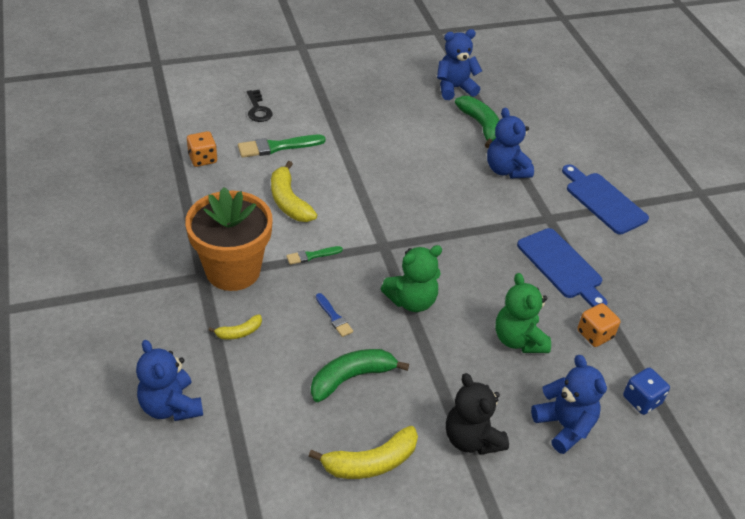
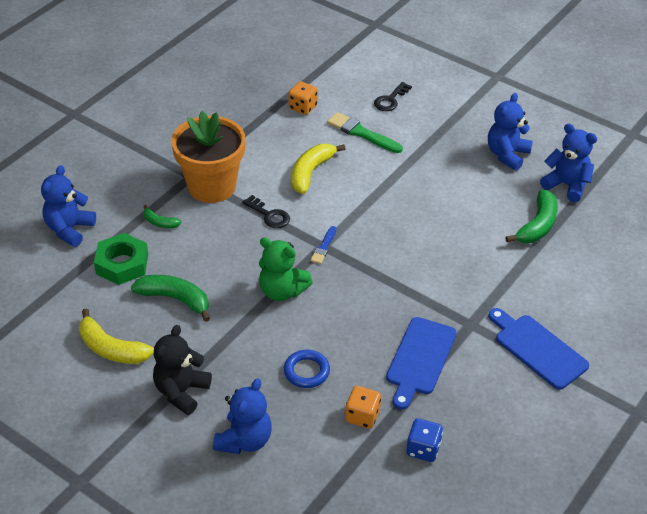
camera: 55 degrees right, 0 degrees up
yellow banana [208,314,262,340] -> green banana [143,205,182,228]
green brush [286,246,343,265] -> black key [242,195,290,228]
blue brush [316,293,353,337] -> blue brush moved to [310,226,336,264]
blue teddy bear [487,108,534,179] -> blue teddy bear moved to [488,93,533,171]
green teddy bear [495,273,551,353] -> blue ring [284,350,330,388]
blue cutting board [562,164,649,234] -> blue cutting board turned 60 degrees counterclockwise [488,308,589,390]
blue dice [623,368,670,415] -> blue dice moved to [406,418,443,462]
none -> green nut [94,233,148,285]

